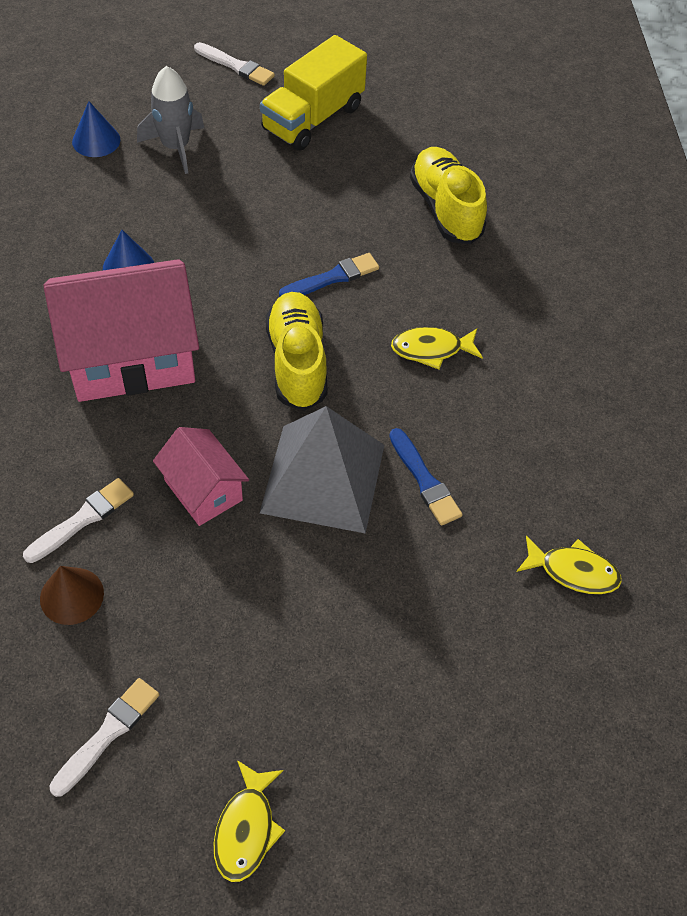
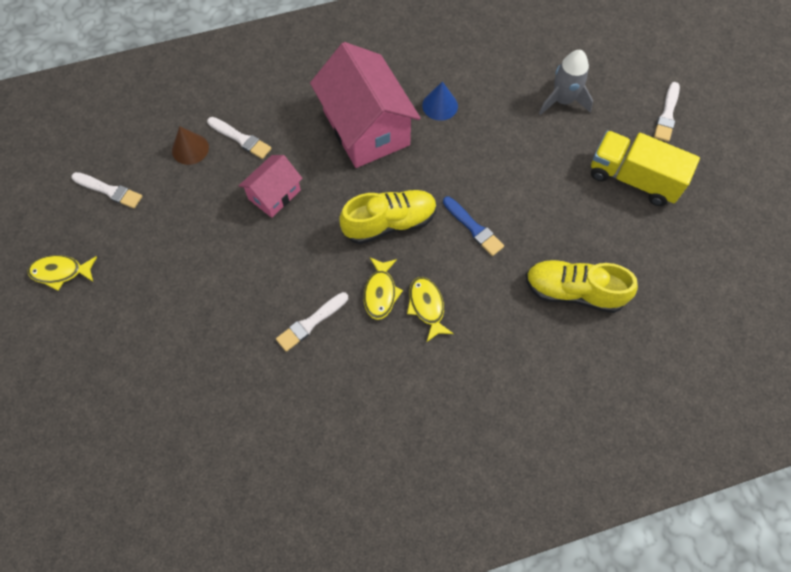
camera: 80 degrees right, 10 degrees up
blue cone [72,101,120,157] -> none
grey pyramid [260,406,384,534] -> none
blue brush [389,428,463,526] -> white brush [276,292,348,352]
yellow shoe [410,147,487,244] -> yellow shoe turned 135 degrees counterclockwise [526,260,638,313]
yellow fish [516,535,622,594] -> yellow fish moved to [364,257,403,320]

